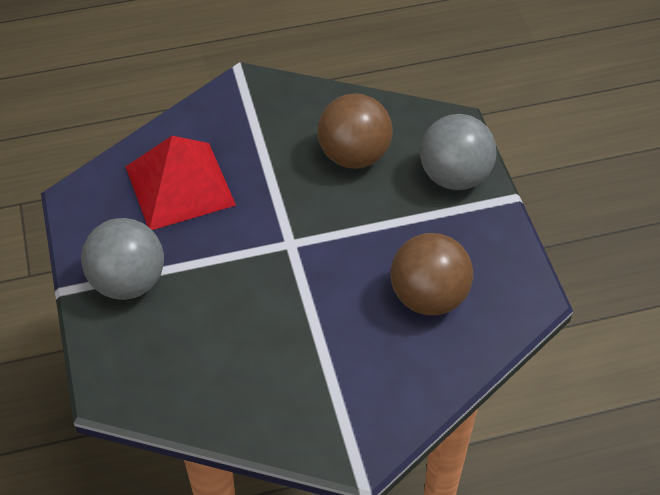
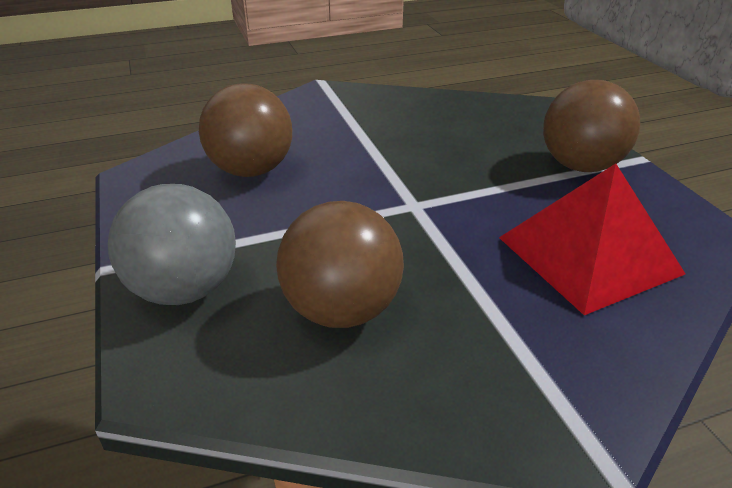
camera: 175 degrees right, 15 degrees down
grey ball [81,218,164,300] -> brown ball [543,80,640,172]

